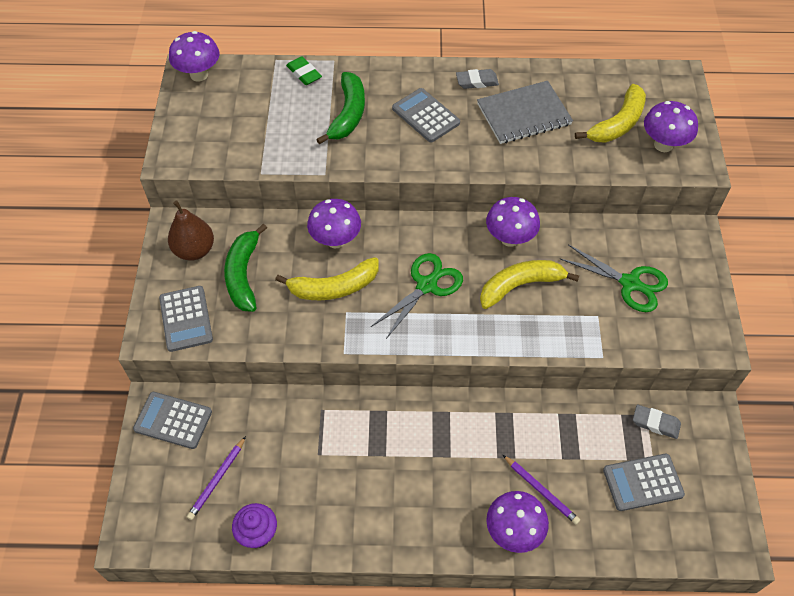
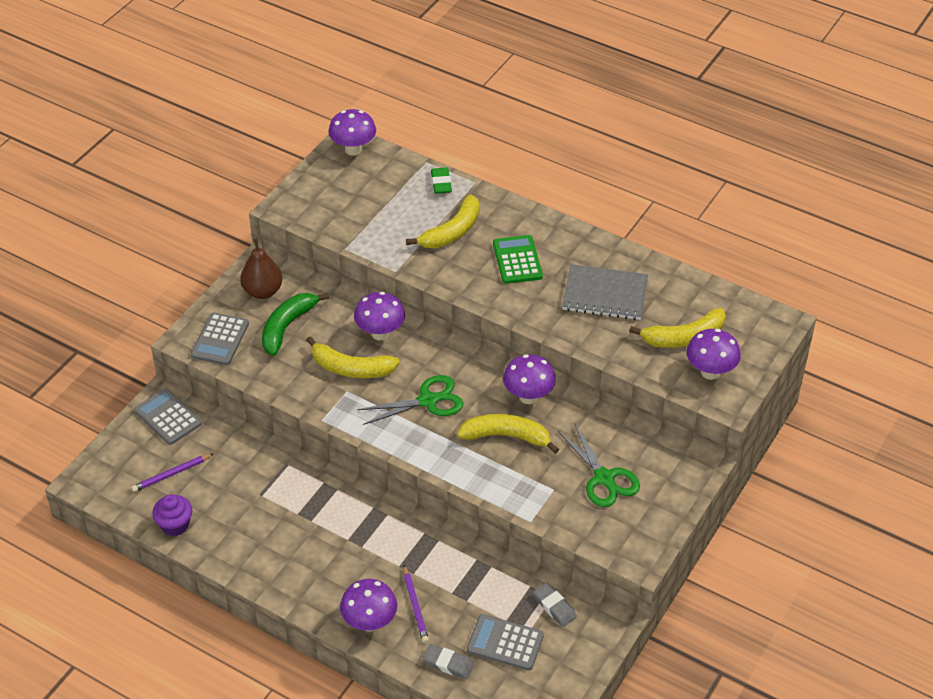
camera: 30 degrees right, 10 degrees down
green banana [316,72,365,145] -> yellow banana [406,194,480,248]
grey calculator [392,88,460,142] -> green calculator [493,235,543,284]
grey eraser [456,69,499,89] -> grey eraser moved to [423,644,474,679]

